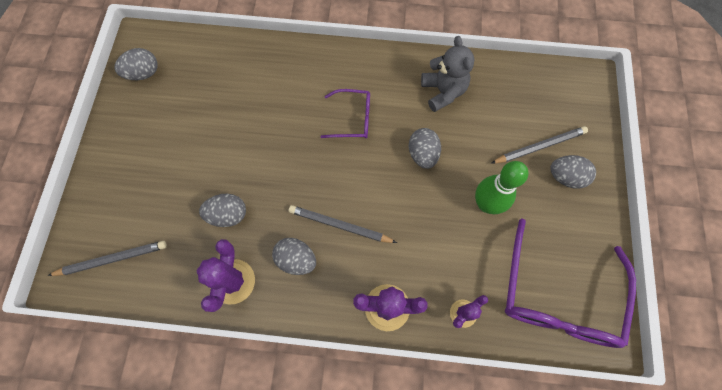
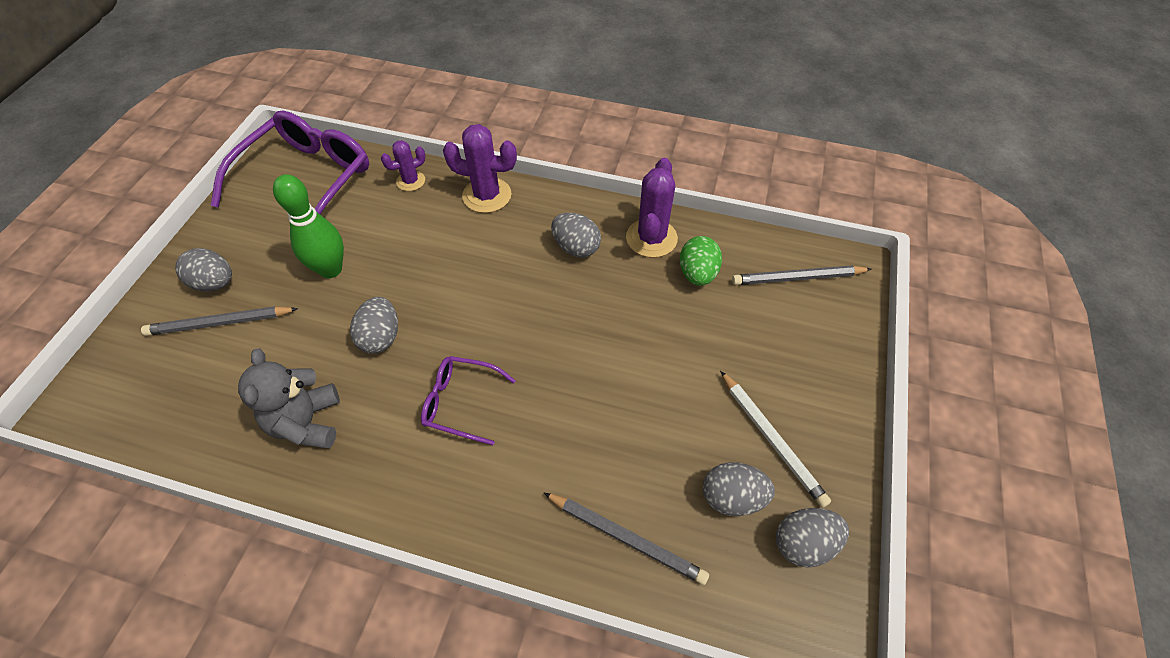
camera: 170 degrees left, 15 degrees down
grey egg [199,194,246,227] -> grey egg moved to [703,462,775,516]
grey pencil [289,205,397,243] -> grey pencil moved to [544,493,709,585]
none -> green egg [680,236,722,286]
none -> white pencil [720,371,831,508]

